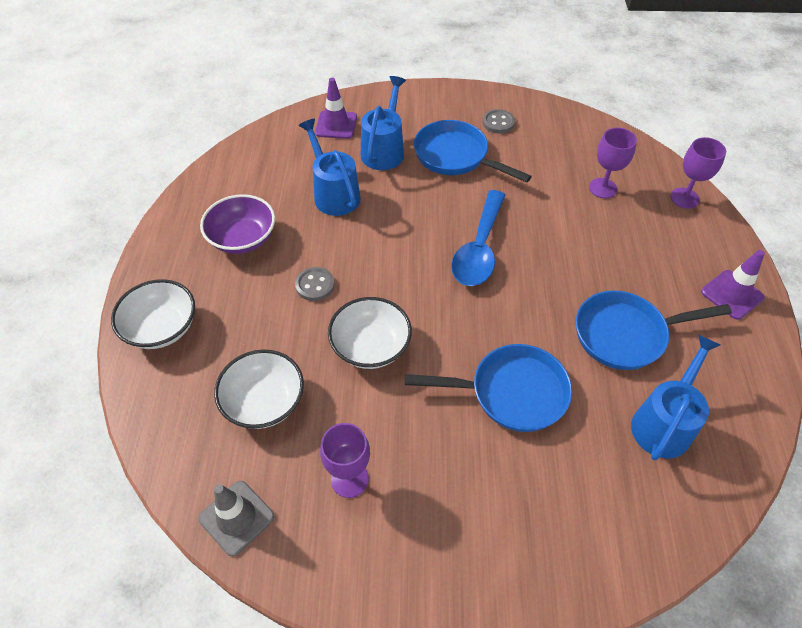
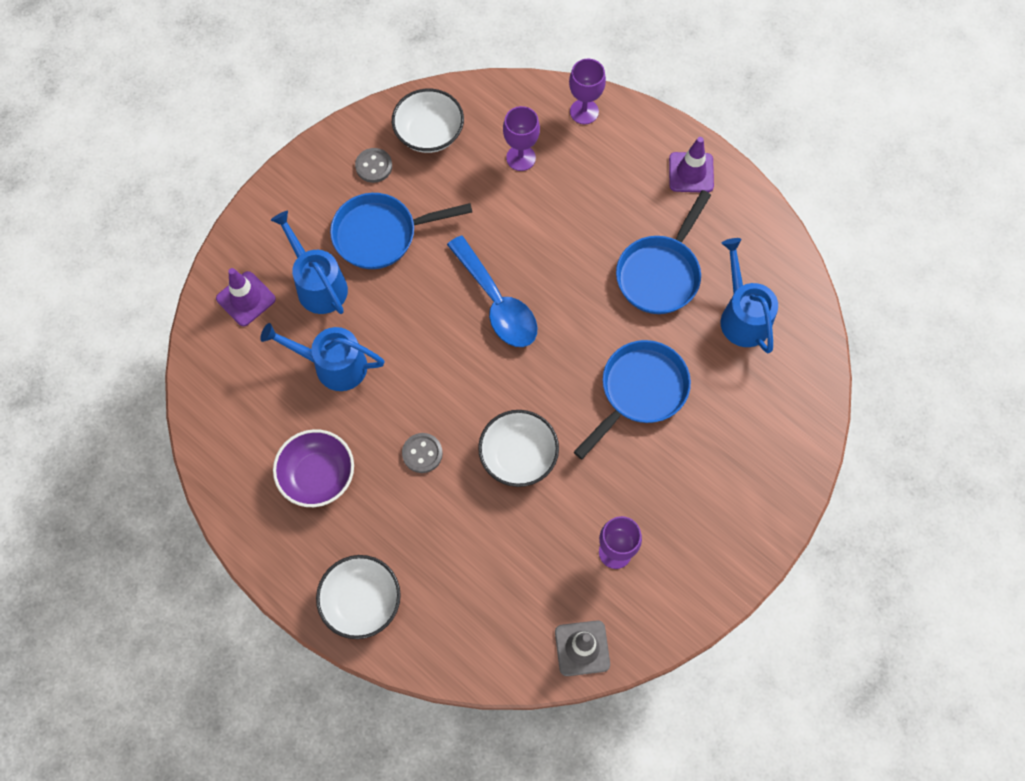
camera: 50 degrees left, 15 degrees up
white bowl [214,349,304,429] -> white bowl moved to [392,88,464,153]

